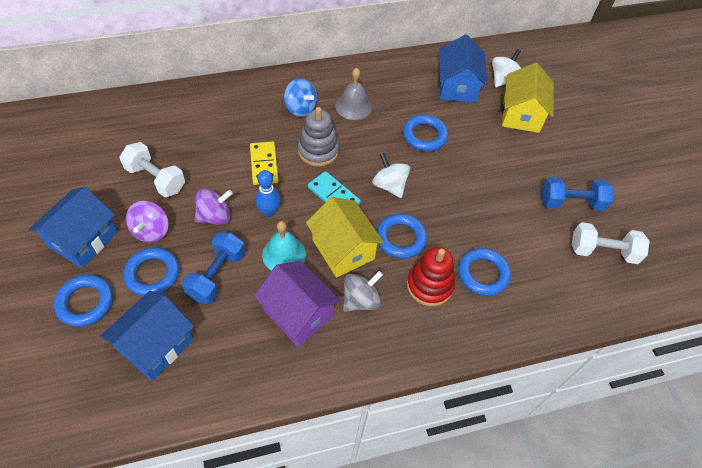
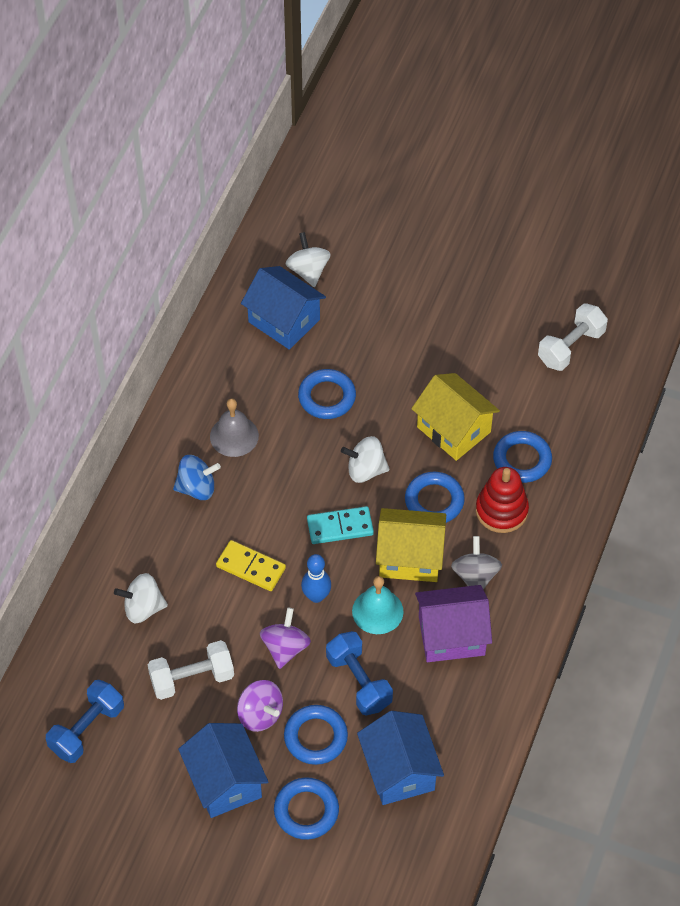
camera: 50 degrees left, 0 degrees up
grey stacking toy [298,107,339,166] -> none
yellow house [502,63,554,133] -> yellow house moved to [411,373,500,461]
blue dumbbell [542,177,614,211] -> blue dumbbell moved to [46,680,124,763]
none -> white spinning top [114,573,168,623]

